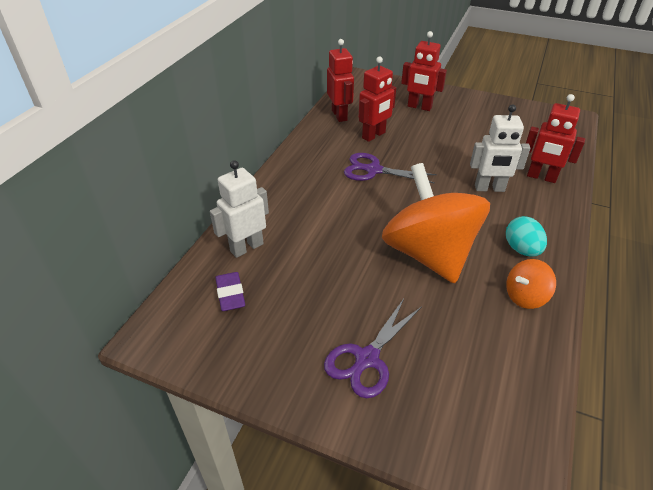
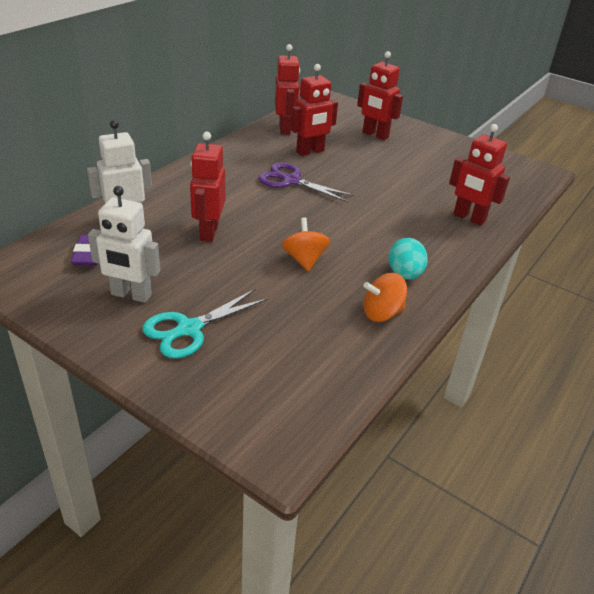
camera: 10 degrees right, 5 degrees down
purple scissors [324,299,422,398] -> turquoise scissors [142,289,268,359]
orange spinning top [382,163,490,284] -> orange spinning top [282,217,330,271], size x0.43
white robot [470,104,531,192] -> white robot moved to [88,186,160,303]
none -> red robot [190,132,225,242]

